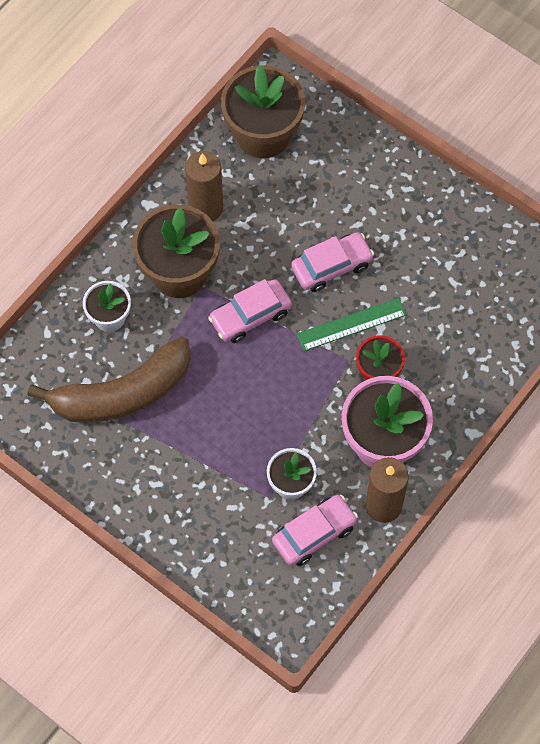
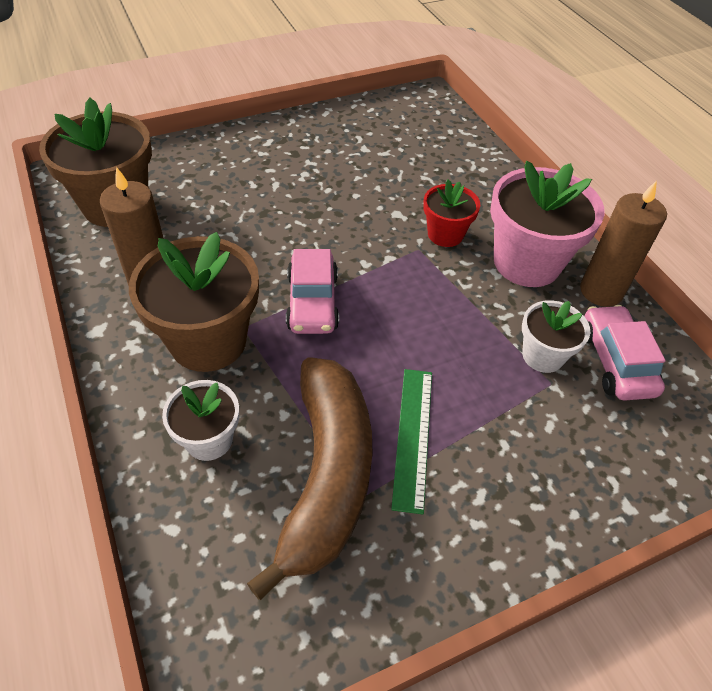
camera: 65 degrees left, 15 degrees down
pink car [291,232,374,292] -> none
green ruler [297,298,406,351] -> green ruler moved to [391,369,432,514]

